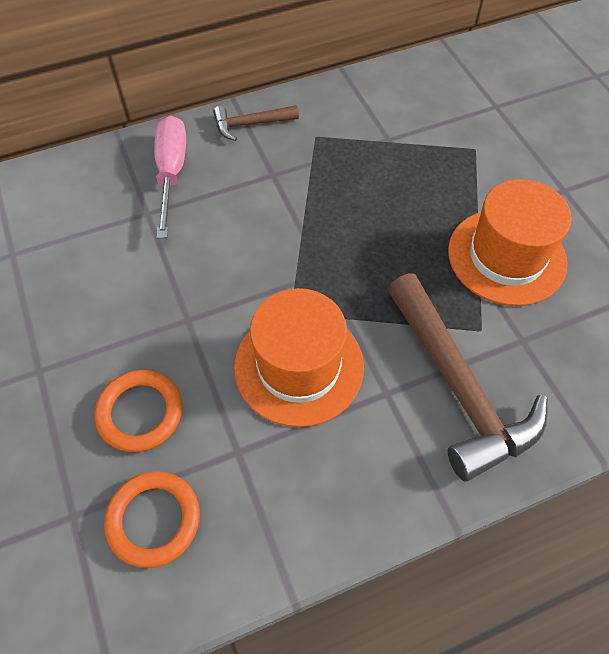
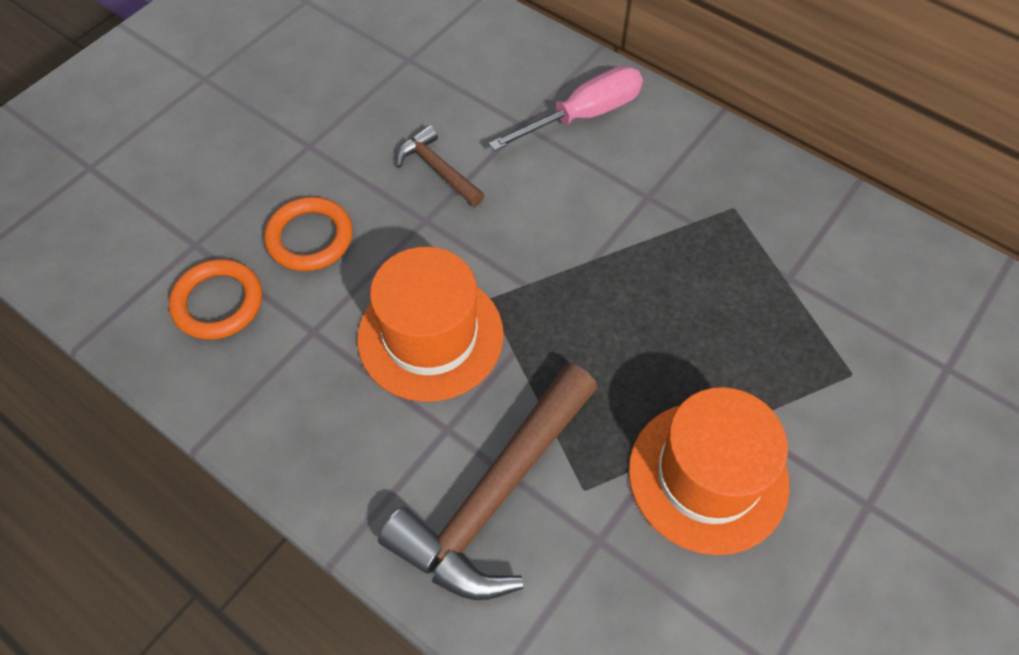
camera: 60 degrees right, 0 degrees up
brown hammer [213,105,299,141] -> brown hammer moved to [396,125,485,207]

